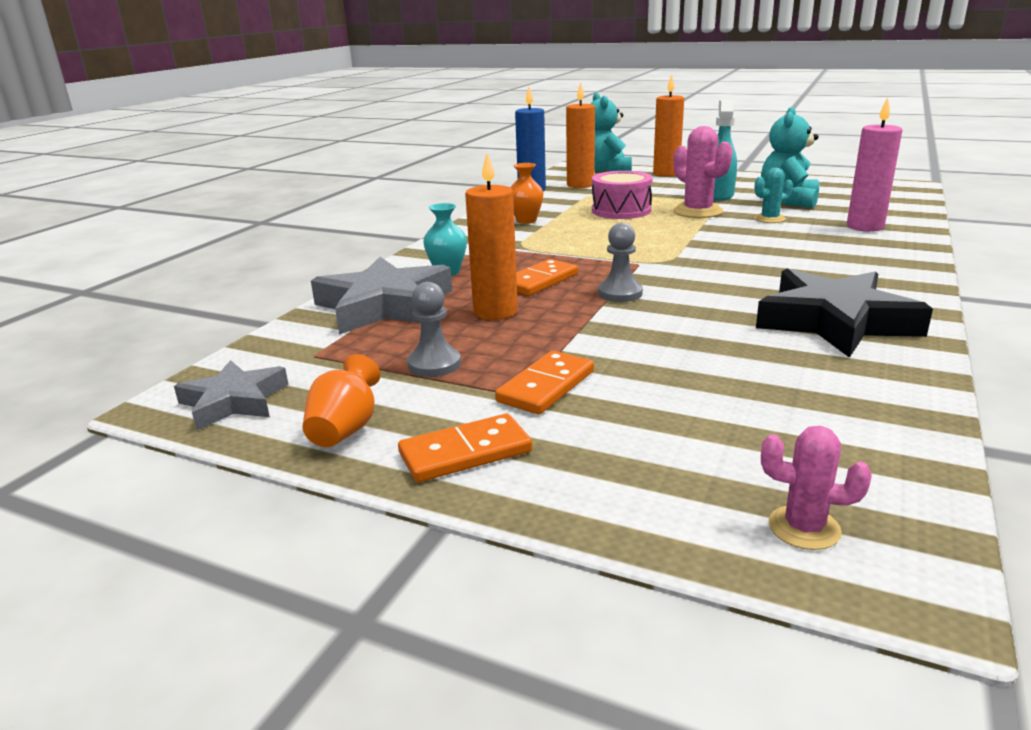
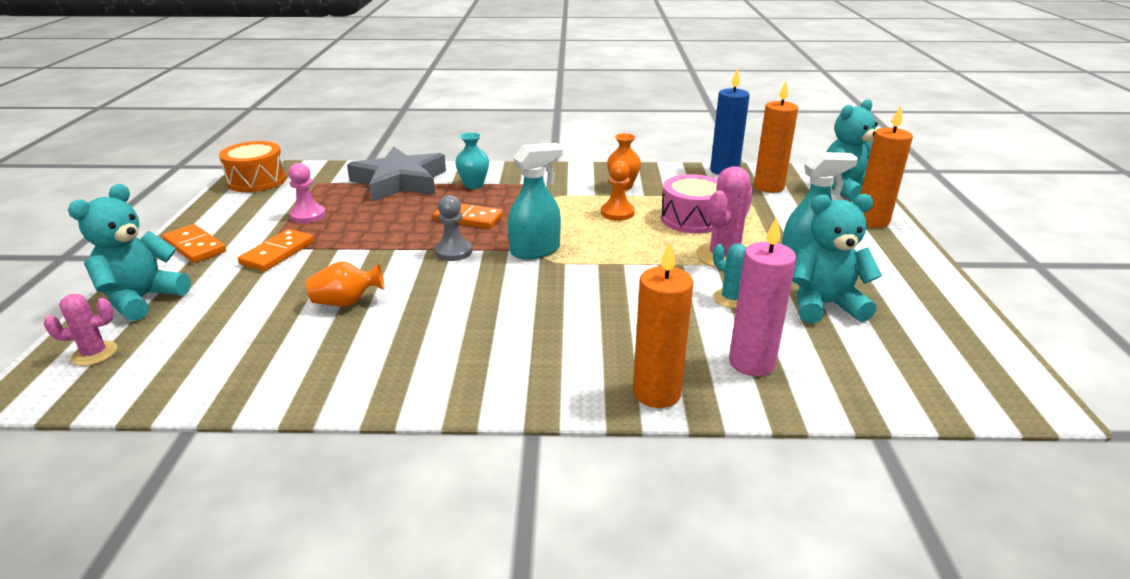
camera: 65 degrees right, 5 degrees up
grey star [174,360,289,430] -> orange drum [219,141,286,192]
orange vase [303,354,380,447] -> orange vase moved to [306,261,385,306]
grey pawn [407,282,461,377] -> pink pawn [288,163,326,223]
orange candle [465,153,518,320] -> orange candle moved to [633,242,693,408]
orange domino [495,351,594,414] -> orange domino turned 75 degrees counterclockwise [238,229,314,271]
black star [756,268,933,358] -> none
pink cactus [761,426,872,550] -> pink cactus turned 75 degrees clockwise [44,294,117,366]
none -> turquoise teddy bear [68,184,191,321]
none -> turquoise spray bottle [508,143,563,259]
none -> orange pawn [601,161,635,221]

